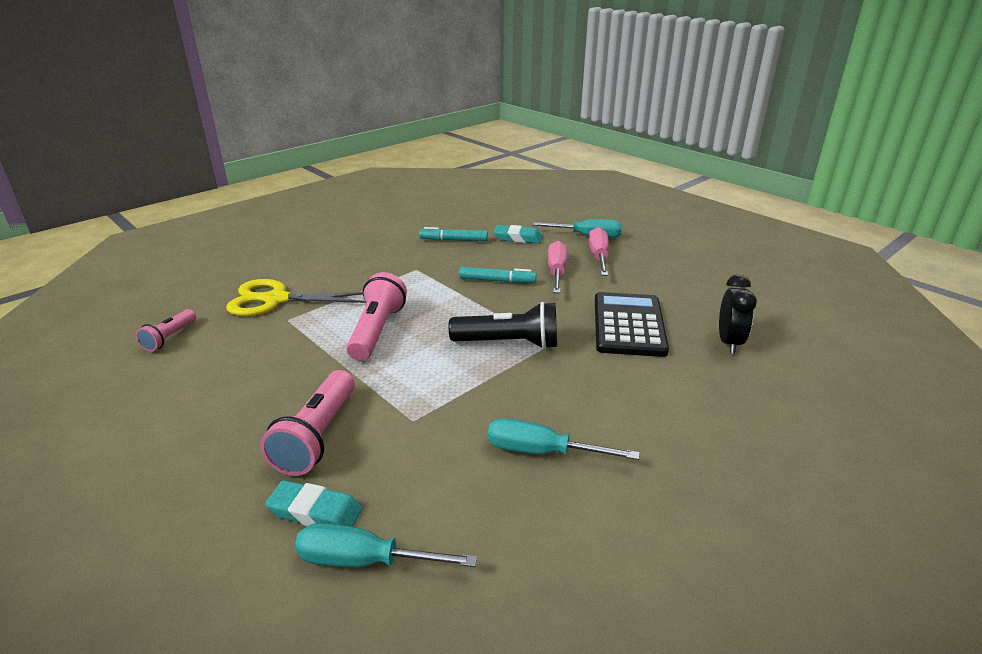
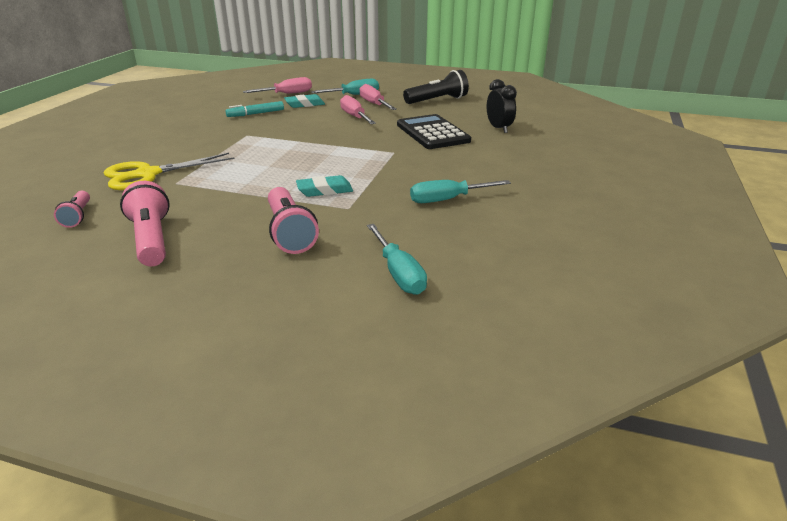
camera: 30 degrees left, 0 degrees up
turquoise eraser [265,480,363,527] -> turquoise eraser moved to [296,175,353,197]
turquoise screwdriver [295,523,477,568] -> turquoise screwdriver turned 90 degrees counterclockwise [367,224,427,295]
pink flashlight [346,272,407,361] -> pink flashlight moved to [120,181,170,266]
black flashlight [449,302,557,349] -> black flashlight moved to [403,70,469,104]
turquoise marker [459,267,537,283] -> none
none -> pink screwdriver [243,77,312,94]

